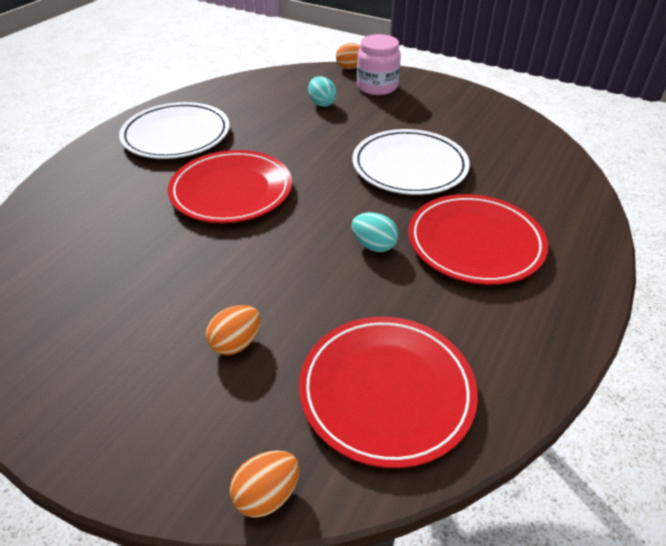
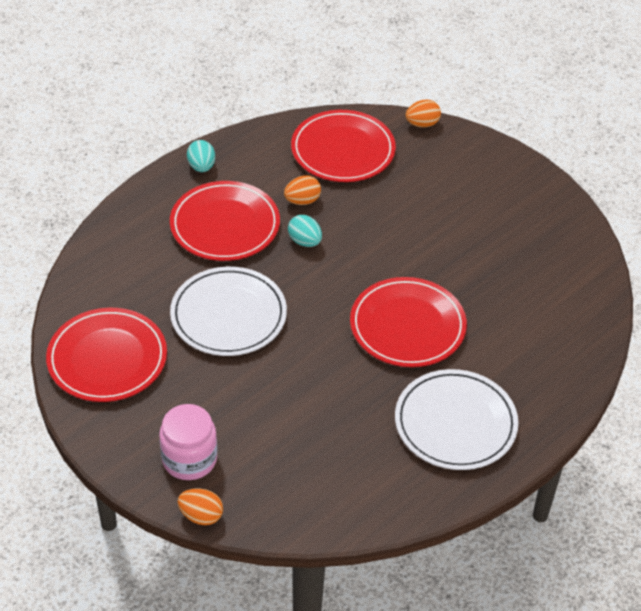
camera: 165 degrees left, 5 degrees up
orange egg [206,305,261,355] -> orange egg moved to [284,176,321,205]
turquoise egg [308,76,337,107] -> turquoise egg moved to [187,140,215,172]
none -> red plate [46,308,167,402]

